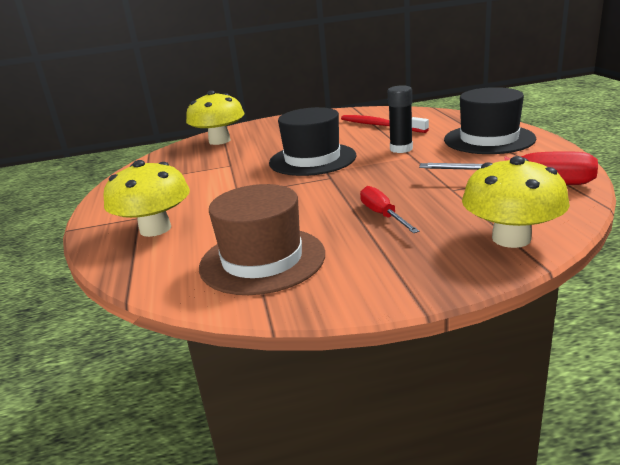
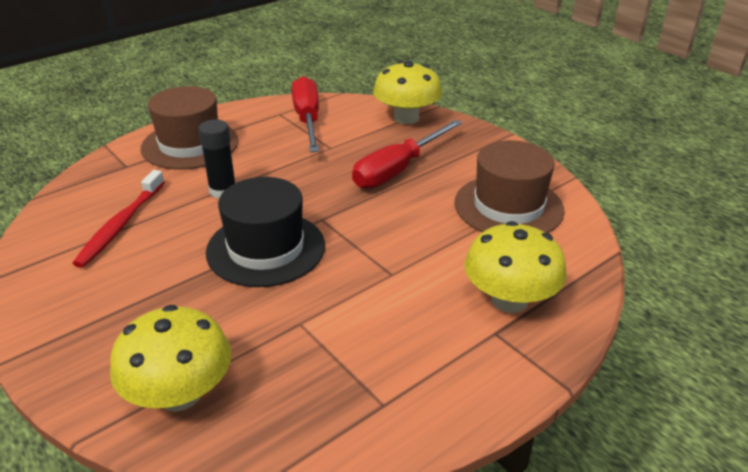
camera: 120 degrees left, 10 degrees up
red screwdriver [360,186,419,233] -> red screwdriver [352,120,462,189], size x1.69
black hat [444,87,536,154] -> brown hat [141,86,238,170]

